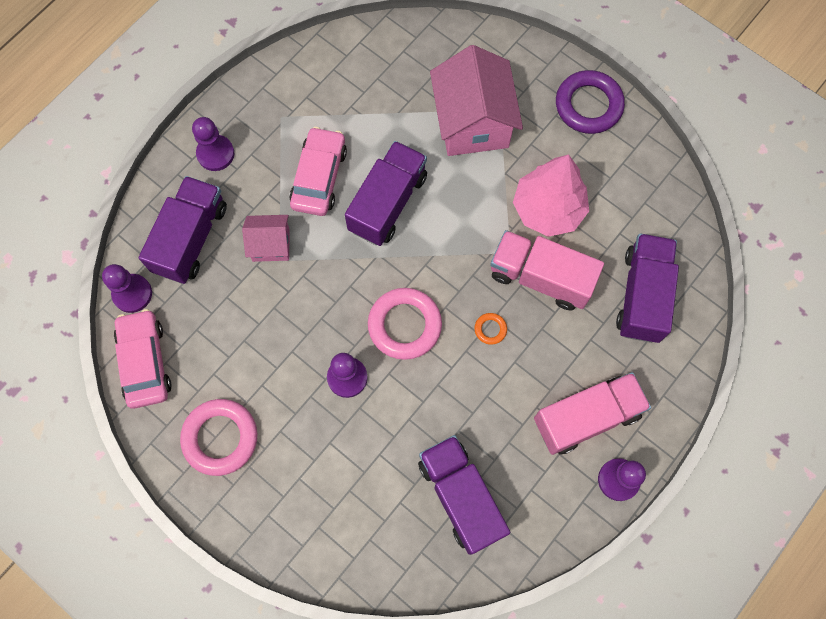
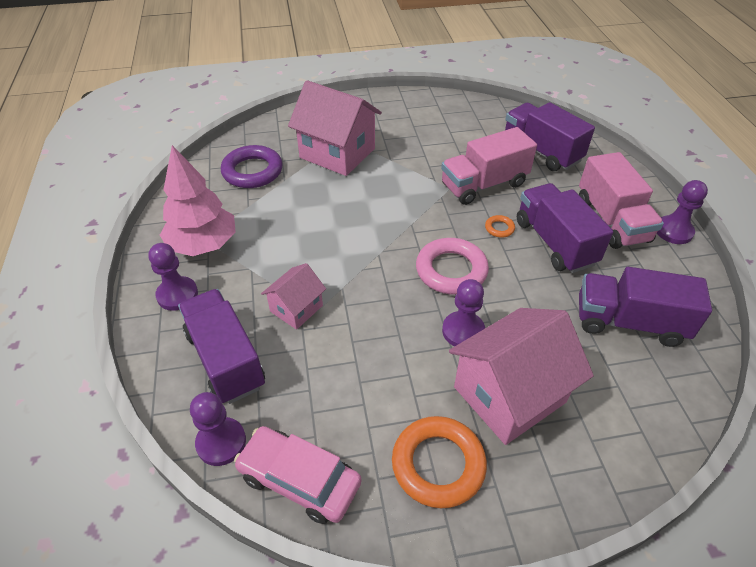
camera: 50 degrees left, 25 degrees down
pink ring [180,399,257,476] -> orange ring [392,416,487,508]
pink car [289,127,347,216] -> none
purple truck [345,141,427,246] -> purple truck moved to [517,183,613,273]
pink tree [513,154,589,237] -> pink tree moved to [160,145,236,256]
pink truck [534,372,651,455] -> pink truck turned 150 degrees clockwise [579,152,664,249]
purple ring [556,70,625,134] -> purple ring moved to [221,145,283,188]
none -> pink house [449,308,594,445]

